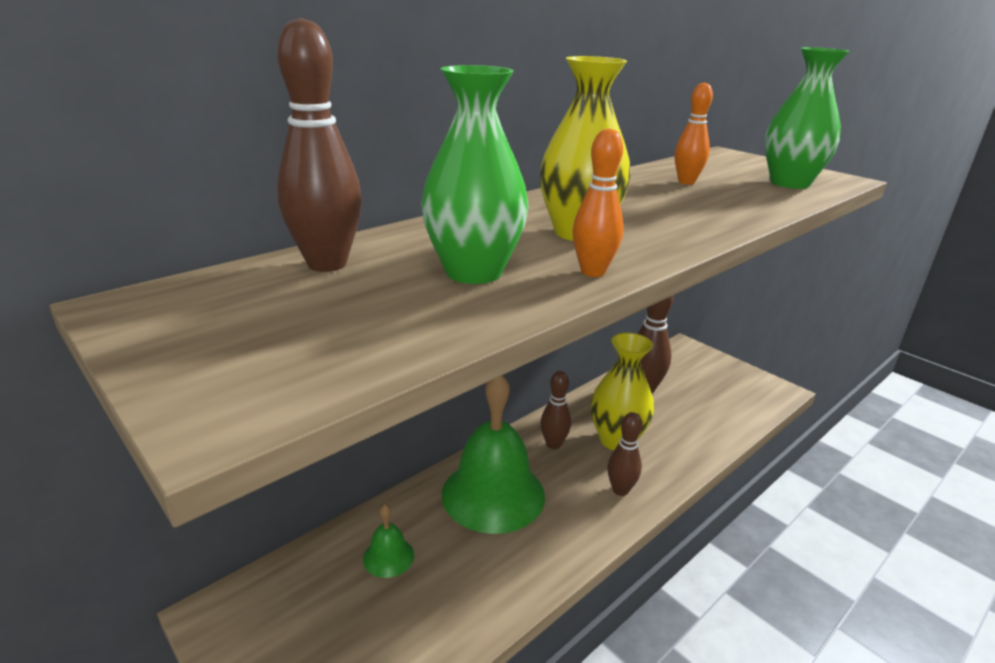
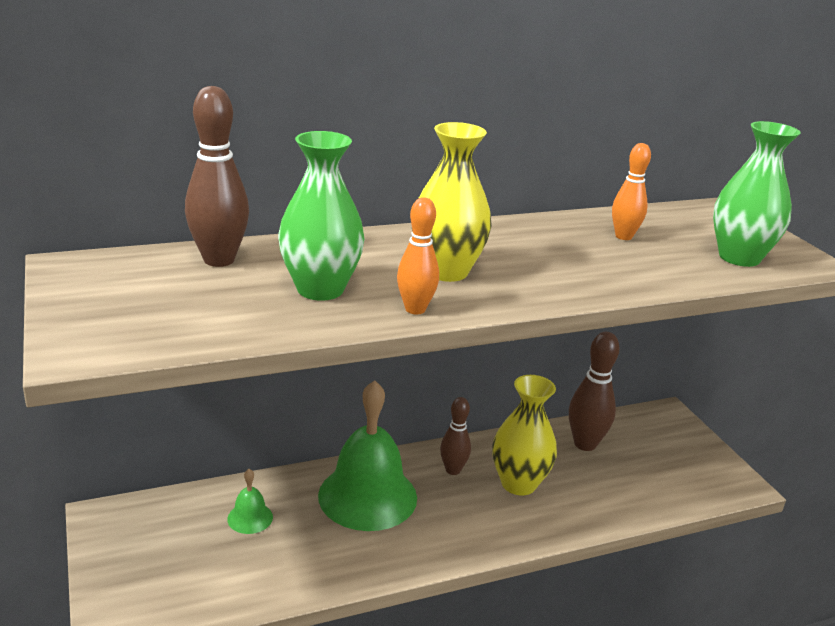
camera: 20 degrees right, 0 degrees up
brown bowling pin [607,412,642,496] -> none

